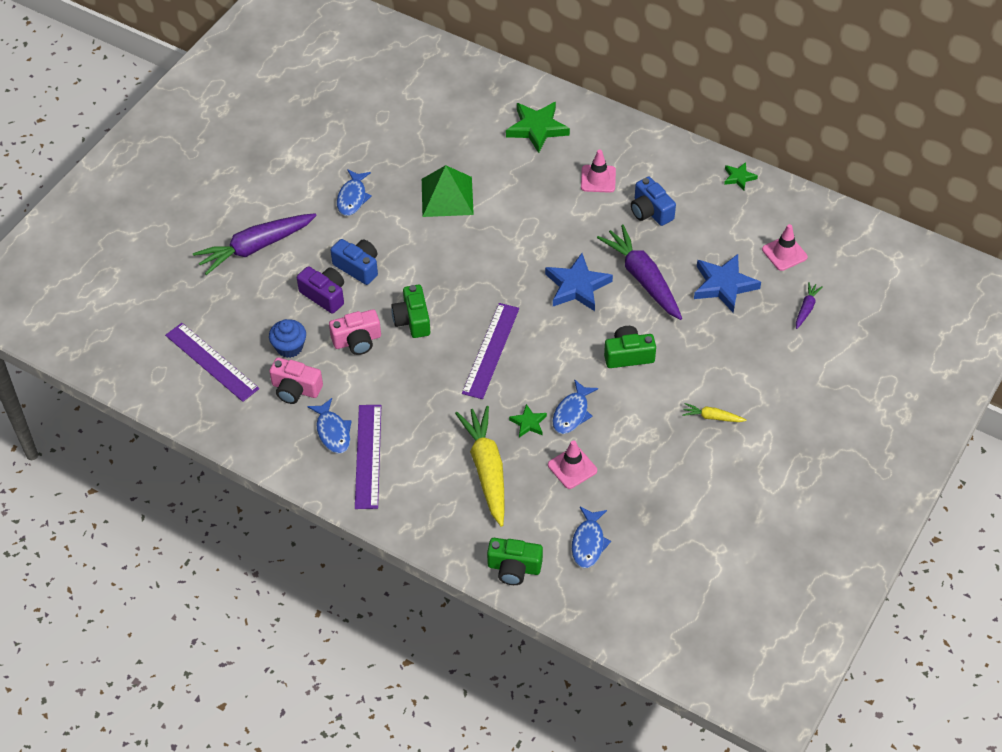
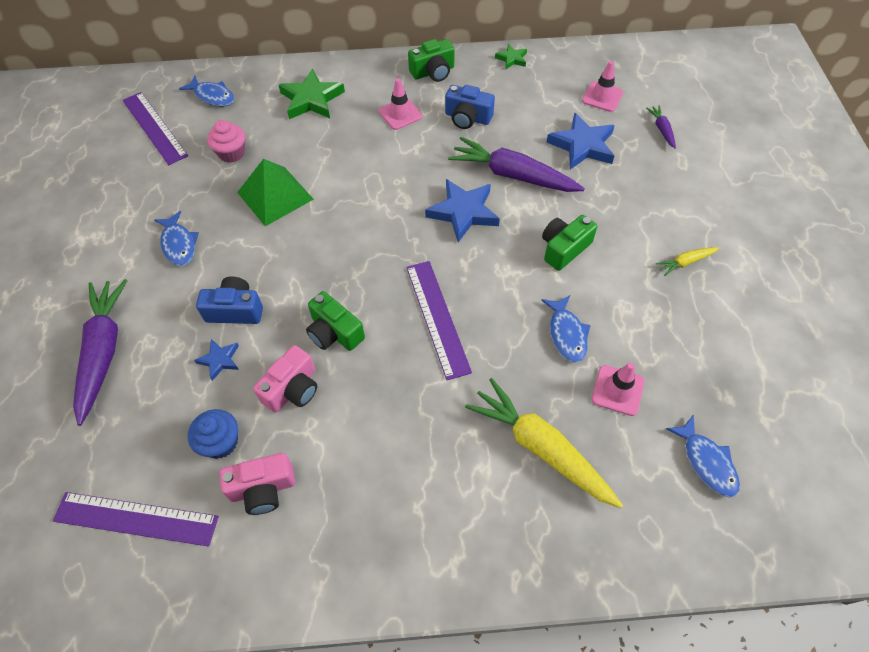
camera: 35 degrees left, 5 degrees up
purple carrot [193,213,317,275] -> purple carrot turned 150 degrees clockwise [73,279,128,426]
purple camera [297,266,344,314] -> blue star [194,339,239,381]
blue fish [307,398,352,454] -> blue fish moved to [179,76,235,106]
purple ruler [355,405,381,509] -> purple ruler moved to [122,92,188,165]
green camera [487,538,543,585] -> green camera moved to [408,39,455,82]
green star [509,404,547,438] -> none
none -> pink cupcake [207,120,245,163]

